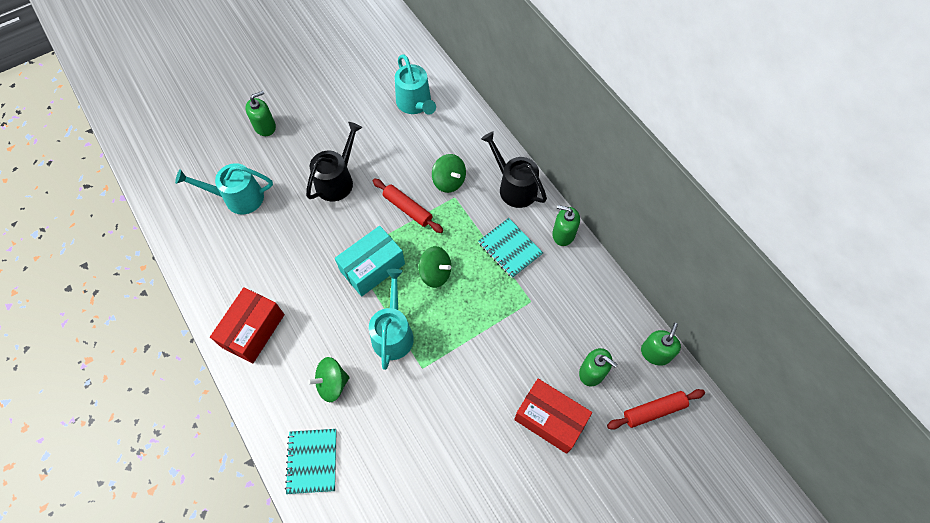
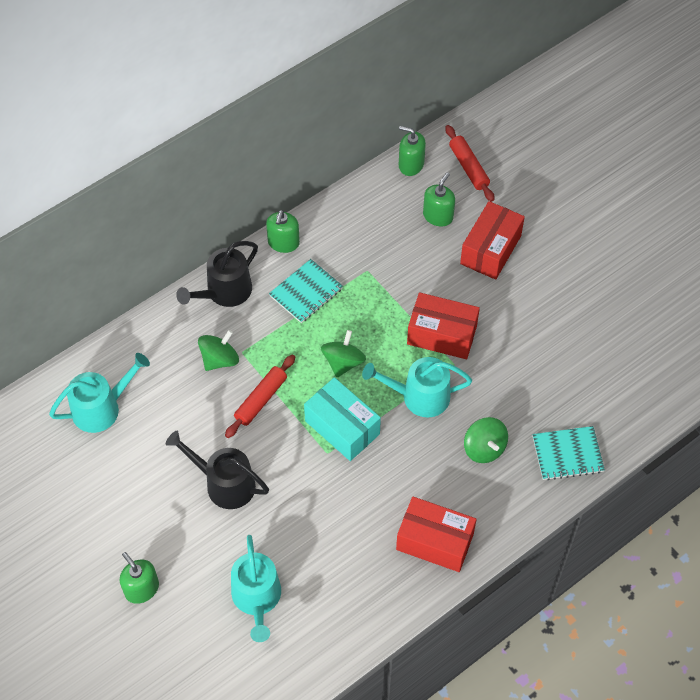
camera: 95 degrees left, 5 degrees down
none -> red box [407,292,480,359]

